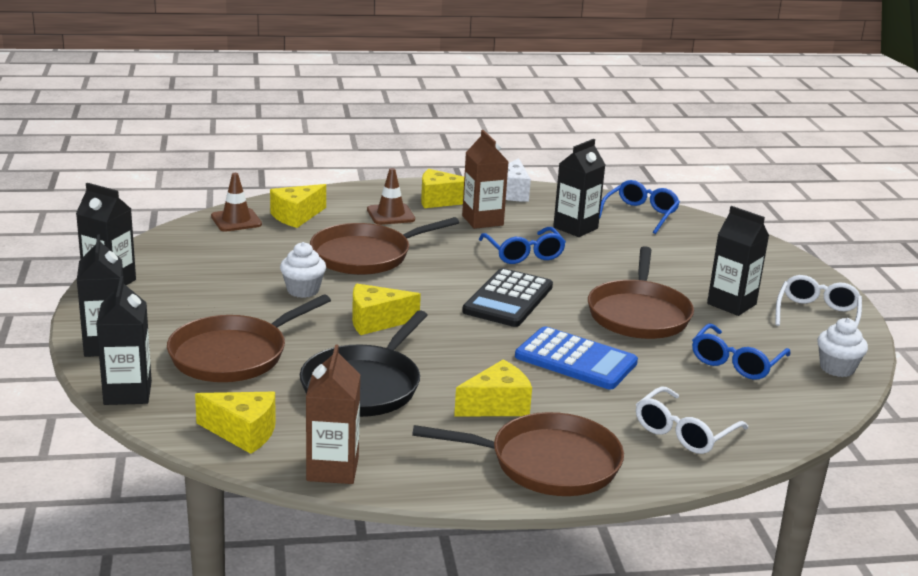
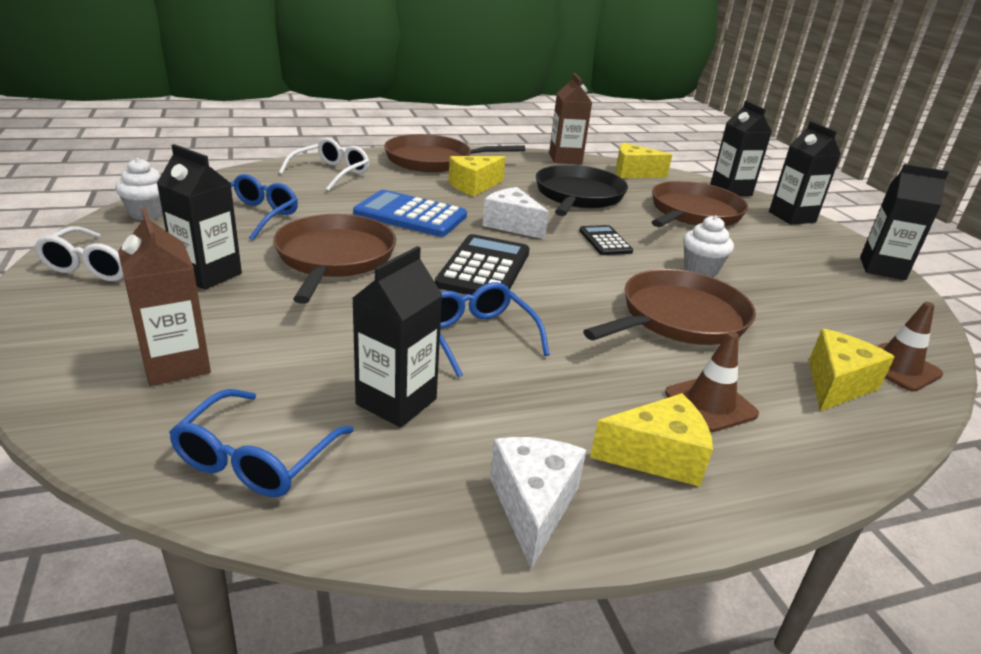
camera: 170 degrees right, 5 degrees up
yellow cheese [352,284,421,335] -> black calculator [579,225,633,255]
brown carton [462,130,509,229] -> brown carton moved to [118,208,211,386]
none -> white cheese [482,187,549,239]

